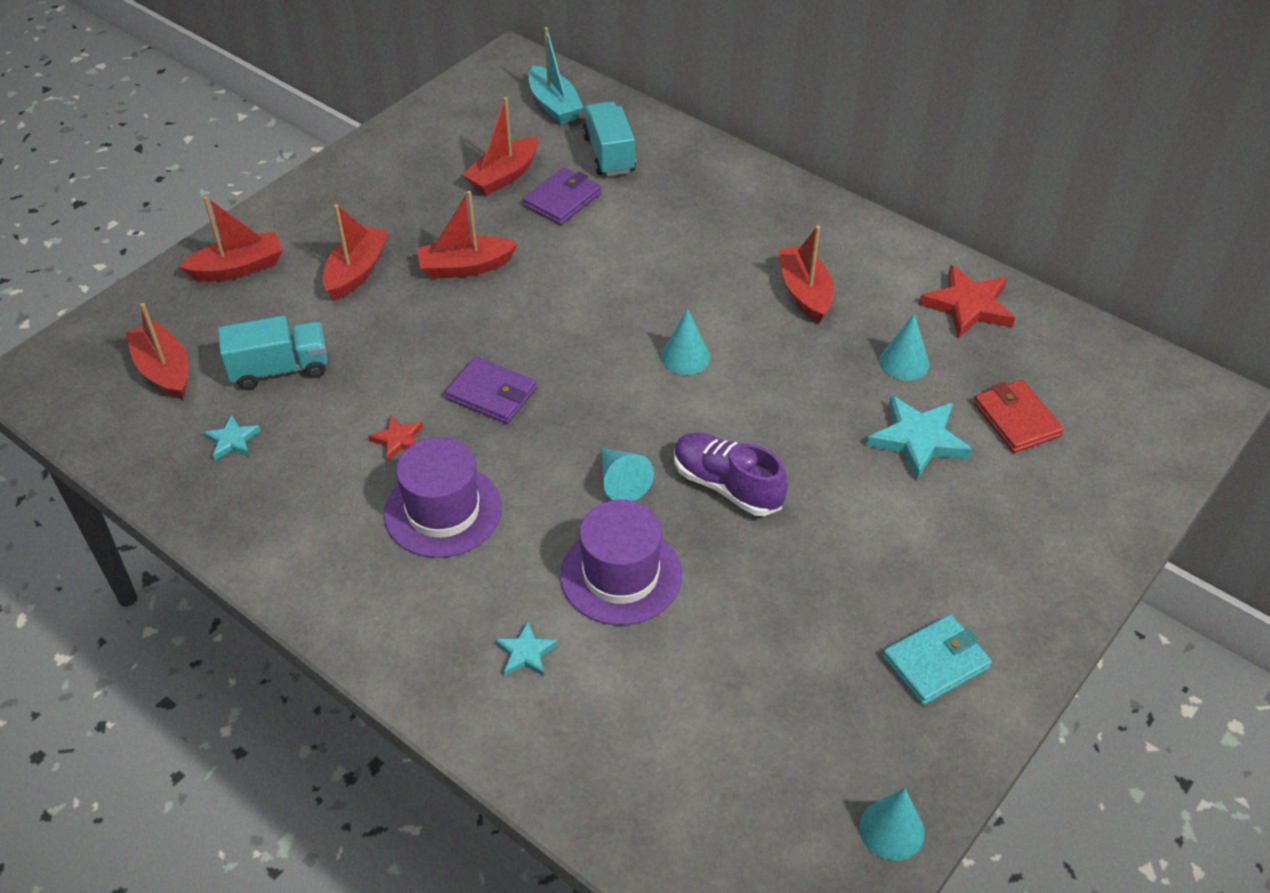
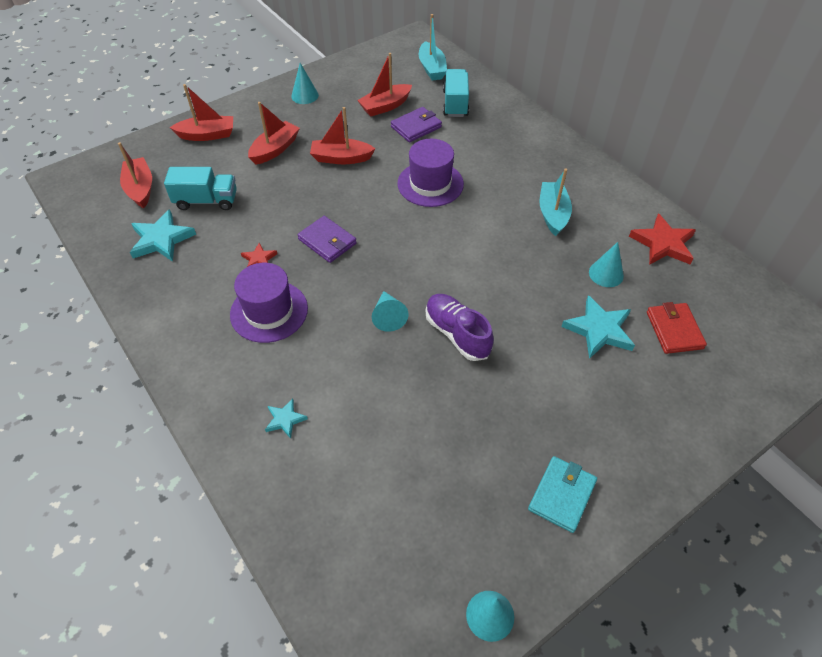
camera: 15 degrees right, 5 degrees up
turquoise star [203,415,261,461] -> turquoise star [130,209,196,262], size x1.85
purple hat [560,500,682,625] -> purple hat moved to [397,139,464,207]
turquoise cone [661,308,710,375] -> turquoise cone moved to [291,63,319,104]
red boat [779,226,834,323] -> turquoise boat [540,169,572,236]
turquoise wallet [883,615,992,705] -> turquoise wallet turned 45 degrees counterclockwise [528,456,597,533]

